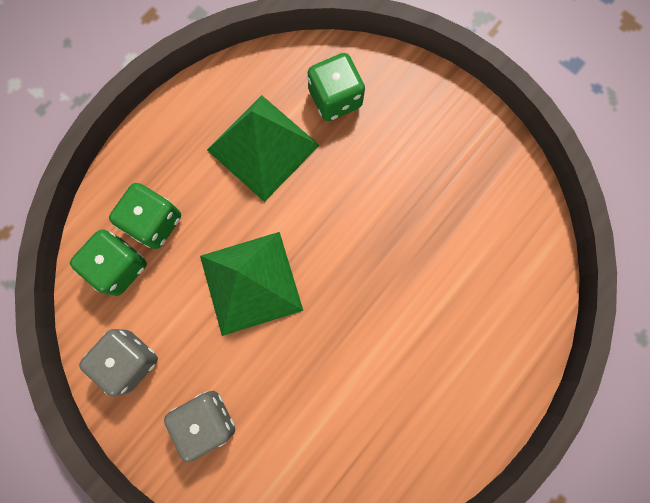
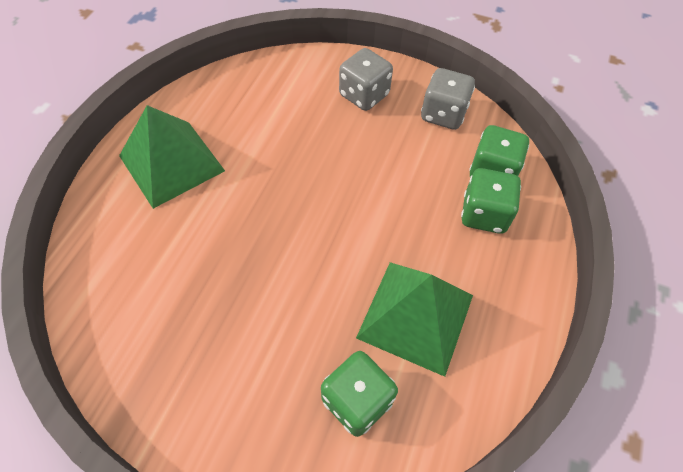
camera: 160 degrees right, 20 degrees down
green pyramid [200,232,303,336] -> green pyramid moved to [119,105,225,209]

